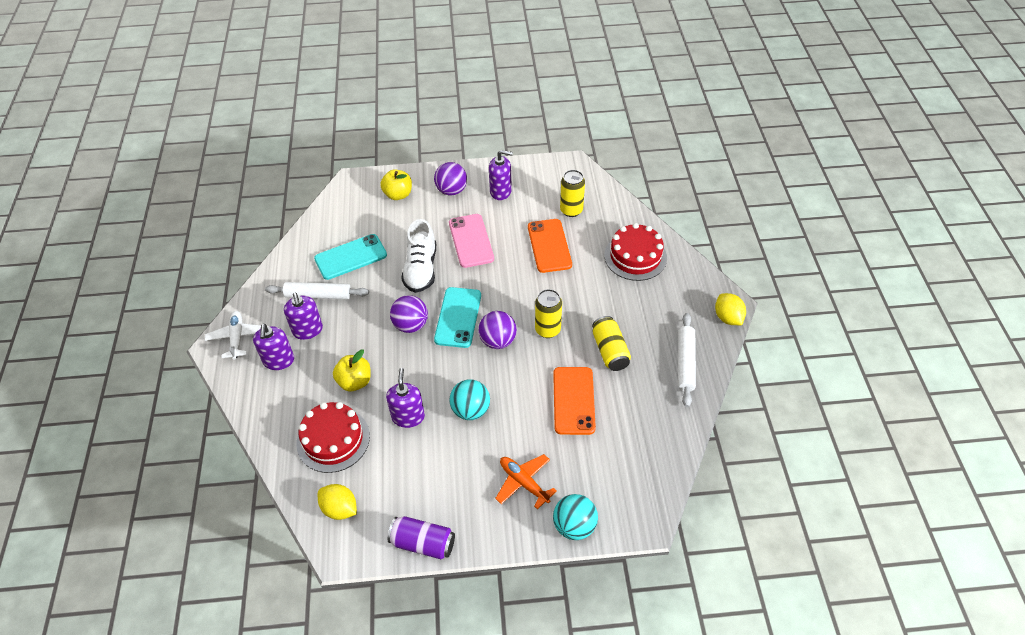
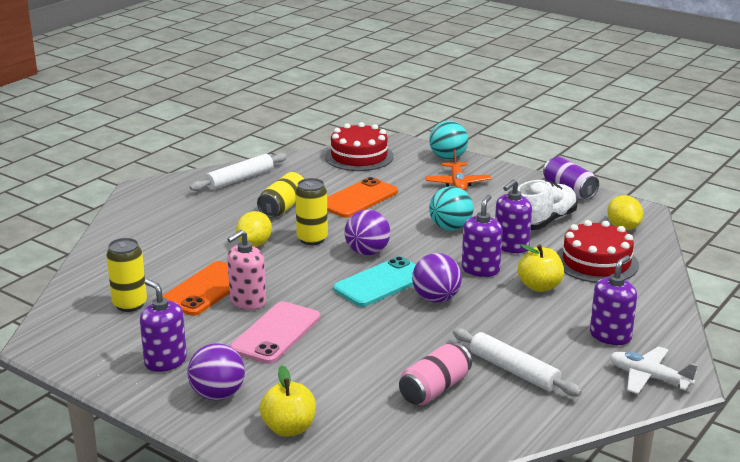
camera: 140 degrees left, 25 degrees down
white plane [205,311,261,360] -> white plane turned 90 degrees clockwise [610,346,698,394]
purple soap dispenser [284,293,323,340] -> purple soap dispenser moved to [462,195,503,277]
turquoise phone [314,234,387,280] -> pink can [399,342,472,405]
white shoe [401,219,436,293] -> white shoe moved to [518,180,578,230]
red cake [604,223,667,281] -> red cake moved to [325,122,394,171]
yellow lemon [715,293,746,325] -> yellow lemon moved to [236,211,272,247]
none -> pink soap dispenser [227,230,266,310]

